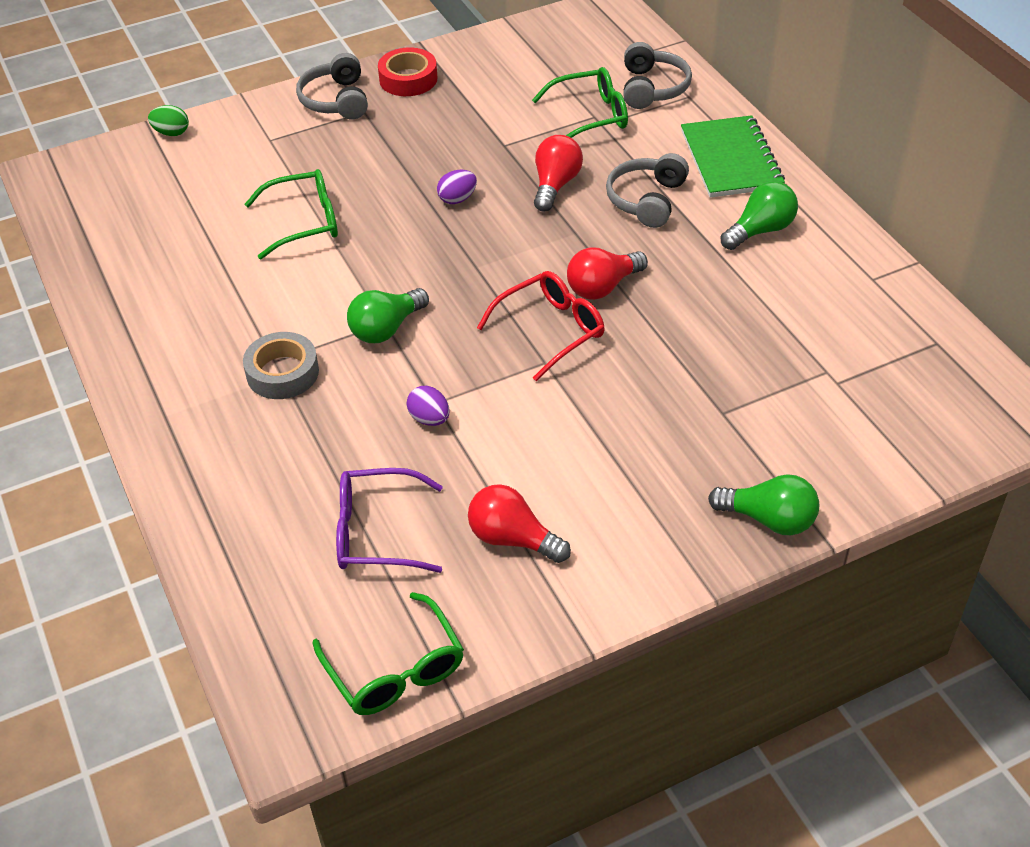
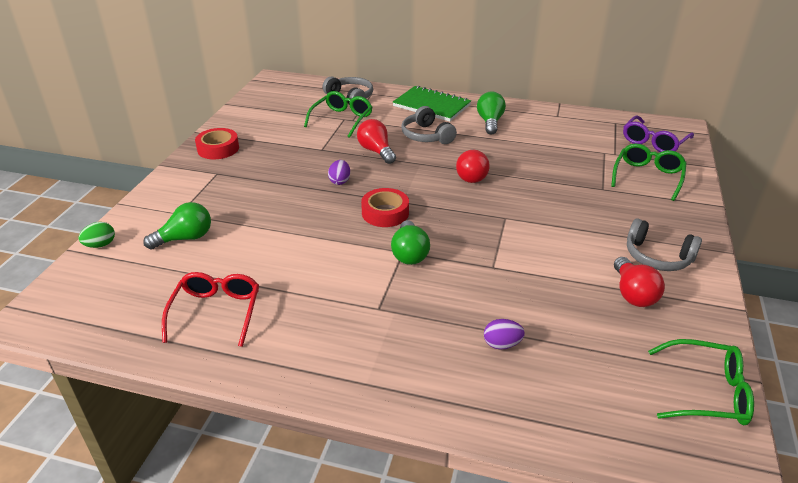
camera: 50 degrees left, 10 degrees down
grey tape [243,332,319,399] -> none
green glasses [245,169,338,259] -> green glasses moved to [611,144,687,201]
grey headphones [296,53,368,119] -> grey headphones moved to [627,218,702,271]
purple glasses [336,468,443,573] -> purple glasses moved to [623,116,694,152]
purple egg [406,386,450,426] -> purple egg moved to [484,319,525,350]
red light bulb [468,484,571,563] -> red light bulb turned 75 degrees counterclockwise [614,257,665,307]
red glasses [477,271,605,381] -> red glasses moved to [162,272,259,347]
green light bulb [708,474,819,535] -> green light bulb moved to [143,202,211,249]
none -> red tape [361,188,409,227]

